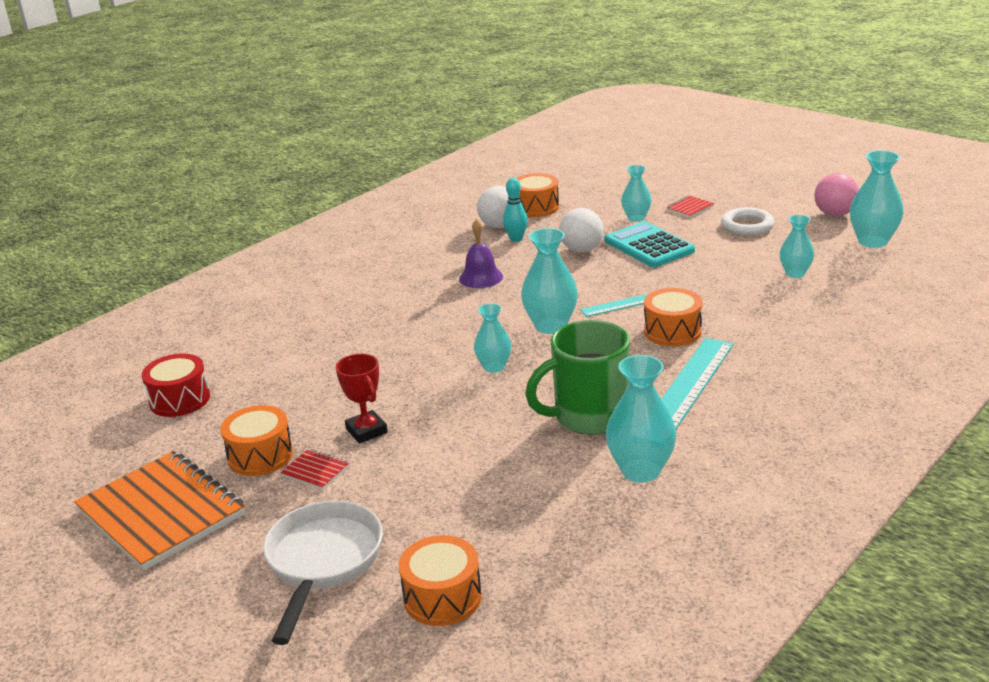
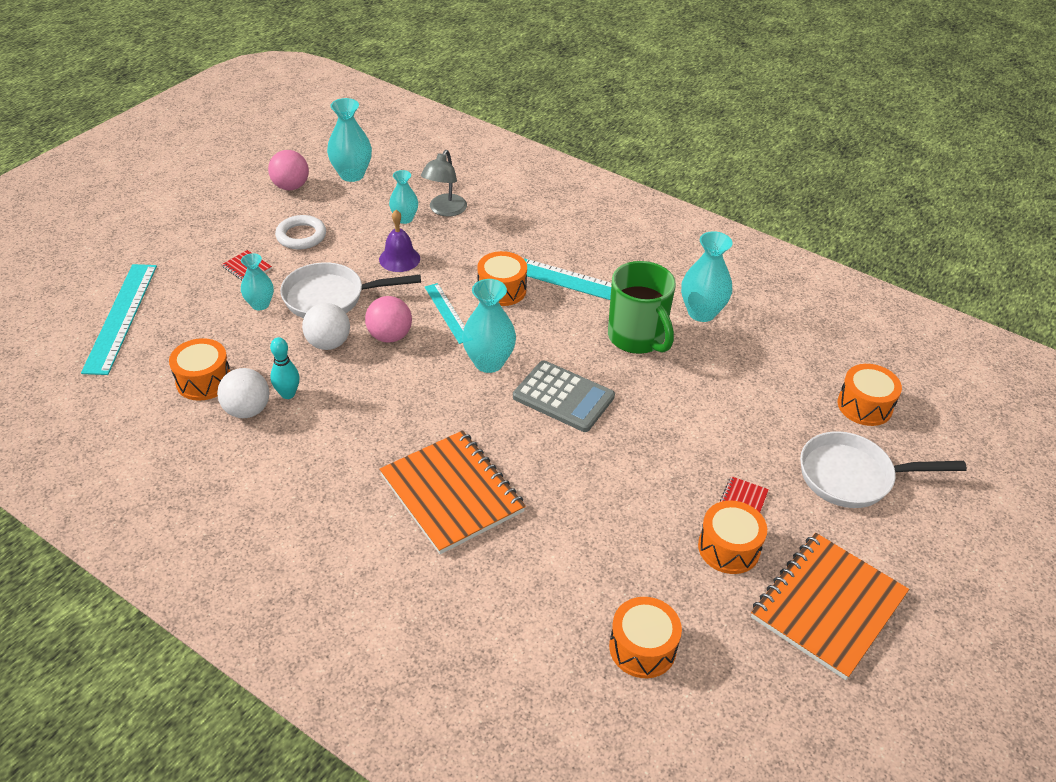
camera: 100 degrees left, 15 degrees up
red drum [142,354,210,417] -> orange drum [609,597,682,678]
red trophy [336,354,388,444] -> none
purple bell [459,219,503,288] -> purple bell moved to [379,210,420,272]
turquoise vase [474,303,511,373] -> grey calculator [513,360,615,432]
turquoise calculator [605,221,695,267] -> white pan [280,262,421,318]
none -> turquoise ruler [81,264,157,375]
none -> pink ball [365,296,412,343]
none -> orange notebook [379,430,526,554]
none -> grey lamp [421,150,467,216]

